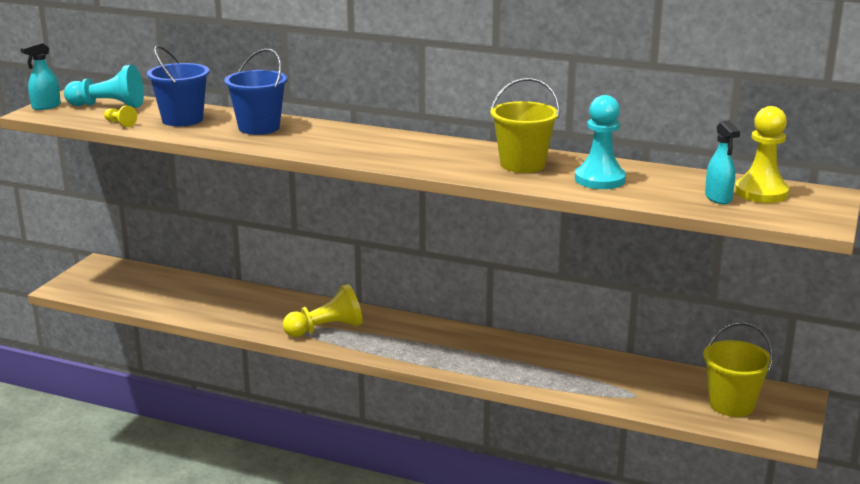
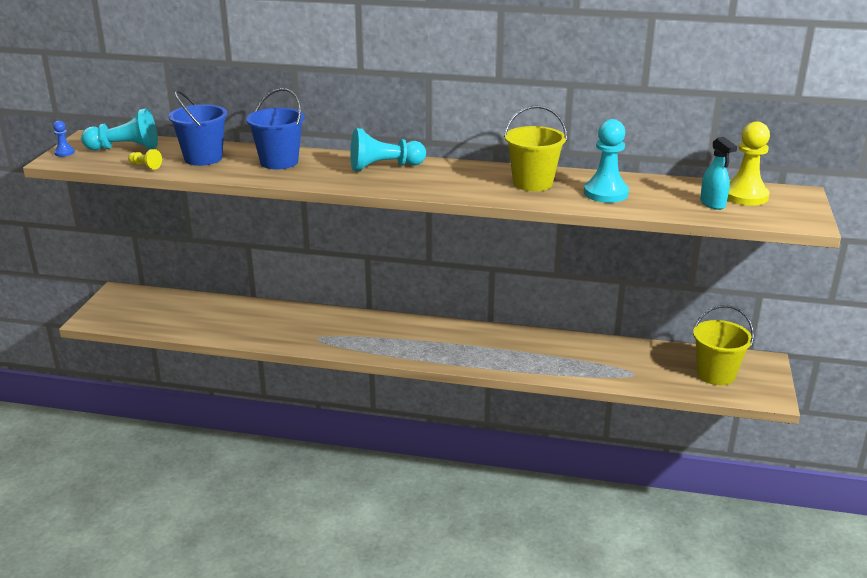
camera: 10 degrees left, 5 degrees up
turquoise spray bottle [21,42,61,110] -> blue pawn [53,121,75,157]
yellow pawn [283,284,362,337] -> none
none -> turquoise pawn [350,128,426,171]

